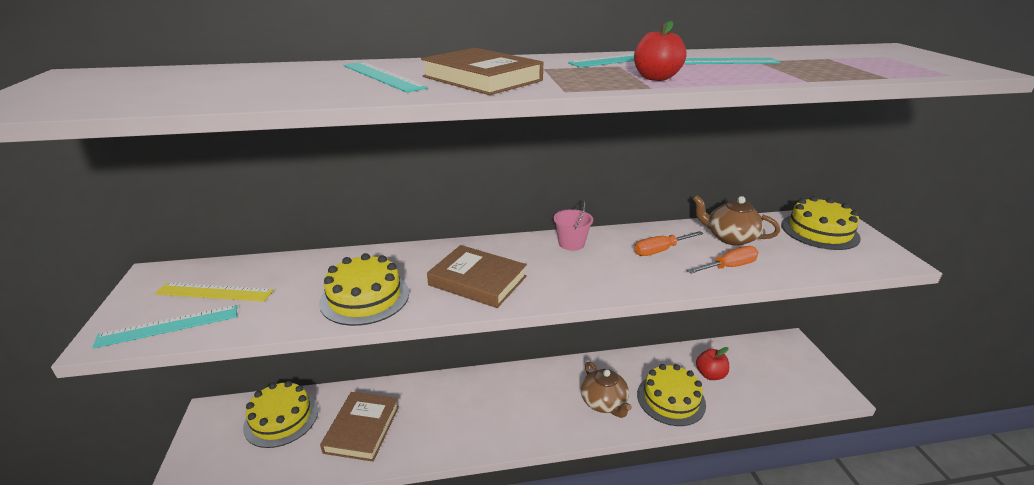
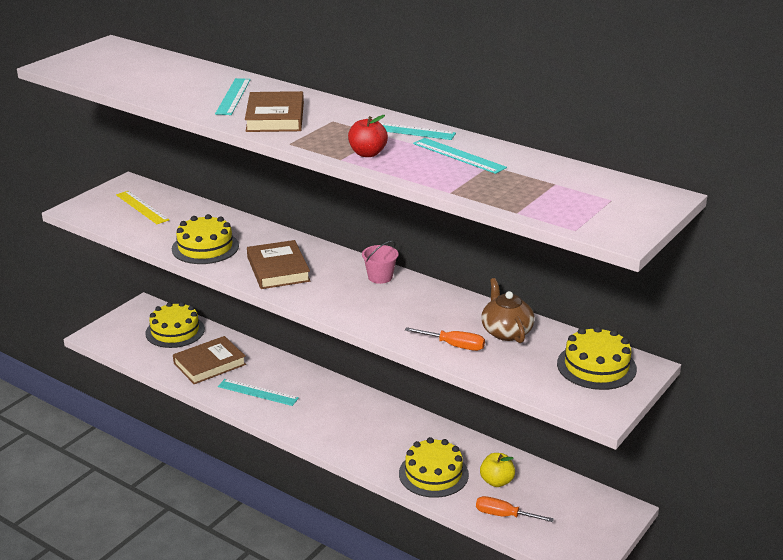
camera: 45 degrees right, 0 degrees up
turquoise ruler [92,305,237,349] -> turquoise ruler moved to [218,379,299,406]
brown teapot [581,362,632,418] -> none
orange screwdriver [634,231,704,256] -> orange screwdriver moved to [476,496,554,522]
red apple [696,347,729,380] -> yellow apple [480,453,515,487]

